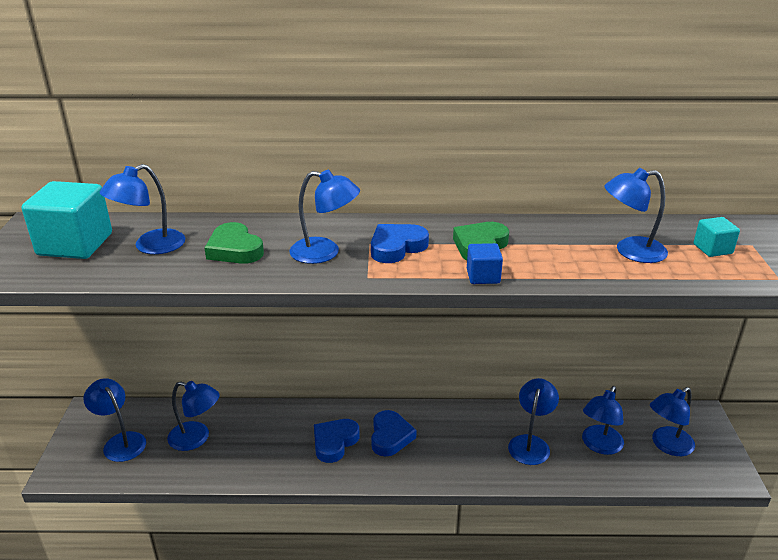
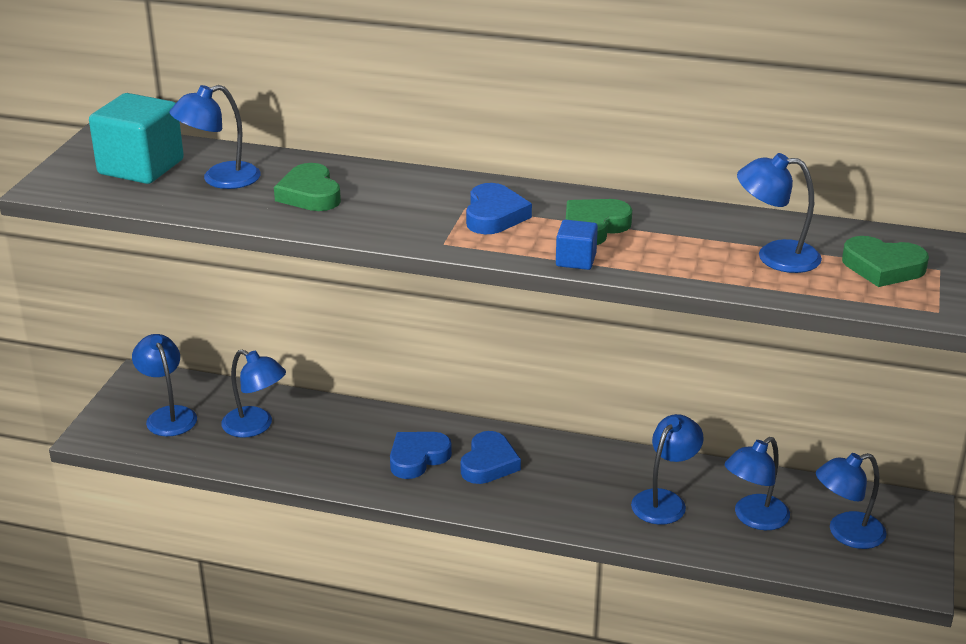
camera: 15 degrees right, 0 degrees up
blue lamp [289,170,360,264] -> none
blue heart [371,224,429,263] -> blue heart turned 120 degrees clockwise [466,183,532,234]
turquoise cube [694,217,740,257] -> green heart [842,236,929,287]

